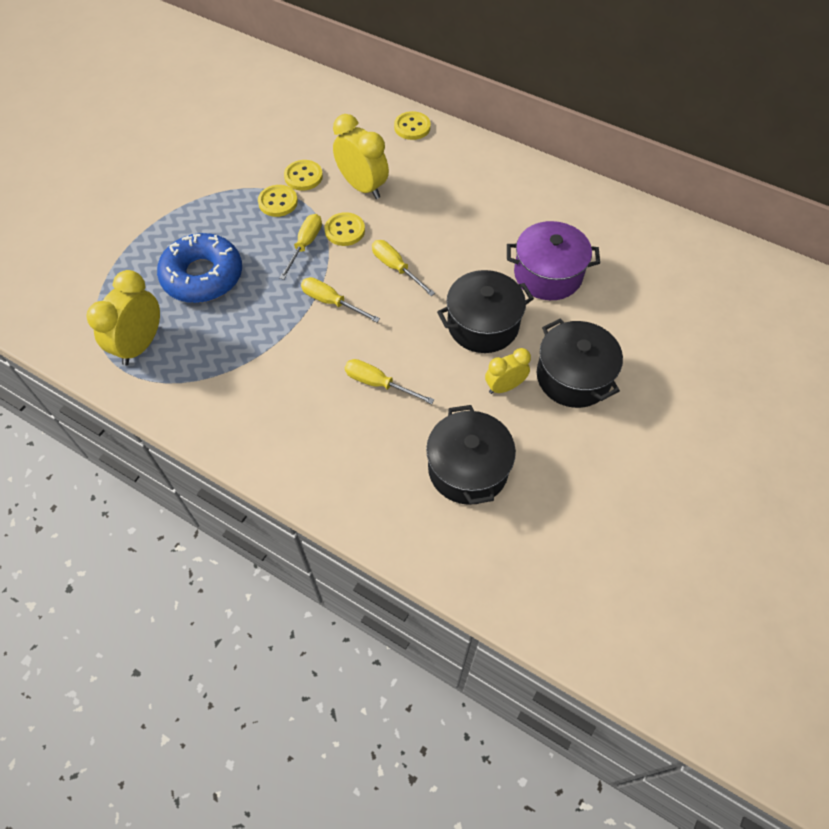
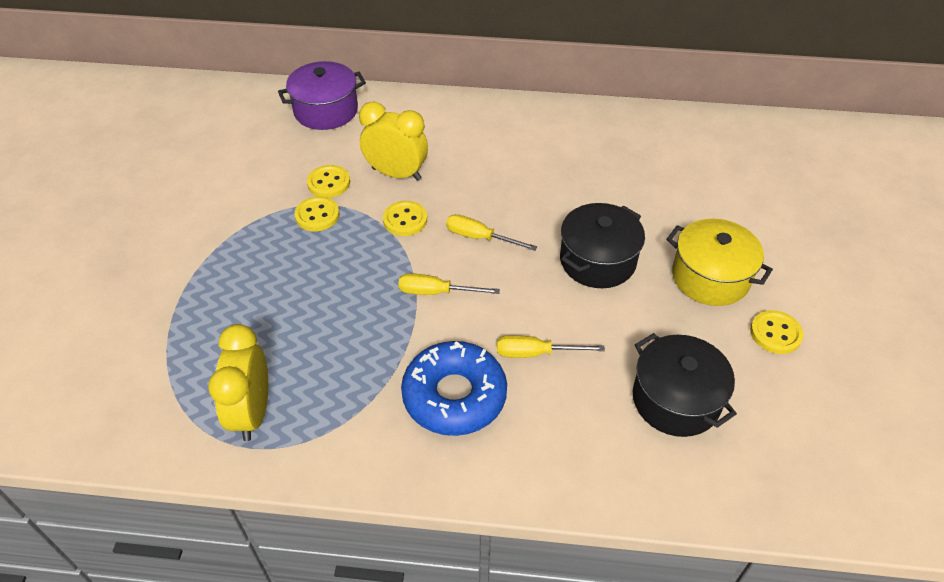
camera: 25 degrees left, 10 degrees down
blue donut [157,233,242,303] -> blue donut moved to [401,341,507,436]
yellow screwdriver [279,214,322,280] -> none
yellow button [394,111,431,140] -> yellow button moved to [750,310,803,354]
yellow clock [485,348,531,394] -> none
purple pot [507,221,600,300] -> purple pot moved to [278,61,366,130]
black pot [537,319,623,408] -> yellow pot [667,219,773,306]

